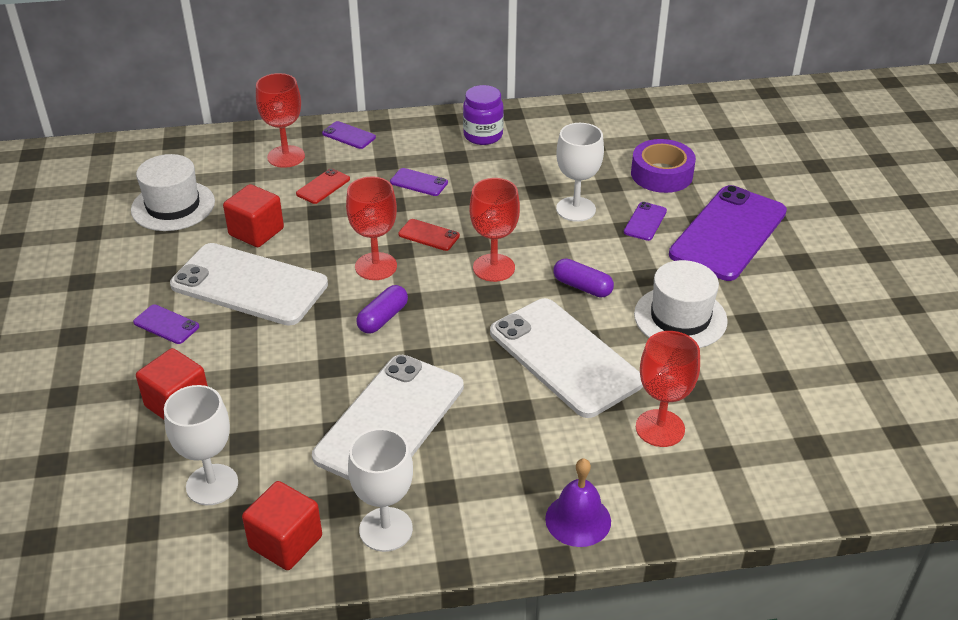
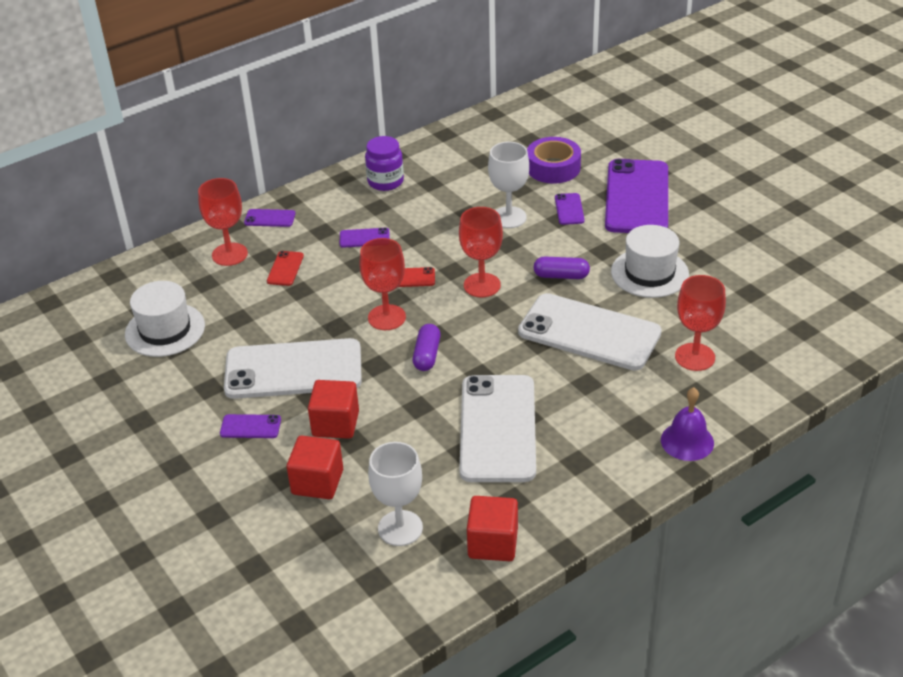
camera: 25 degrees left, 0 degrees up
red cube [223,184,284,247] -> red cube moved to [308,380,359,439]
white goblet [348,428,413,552] -> none

